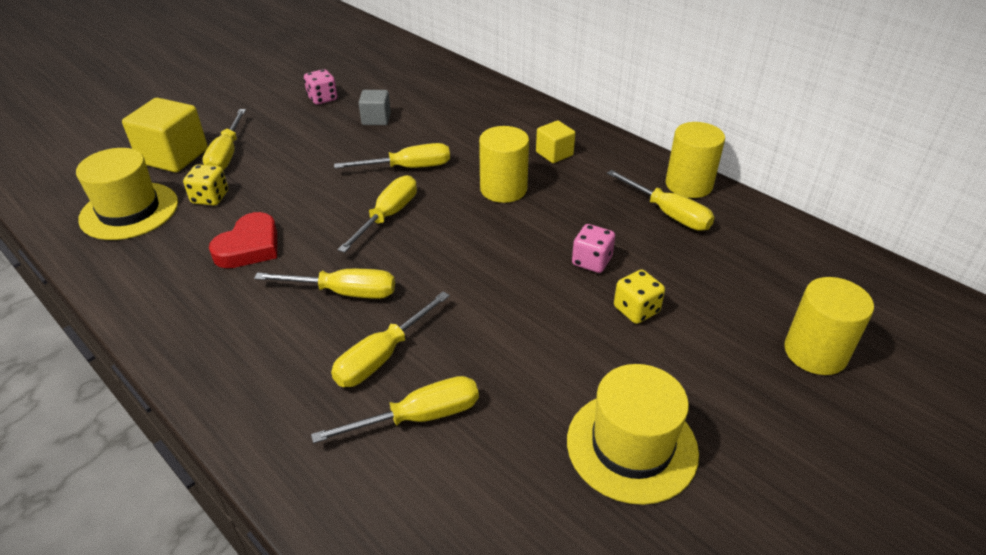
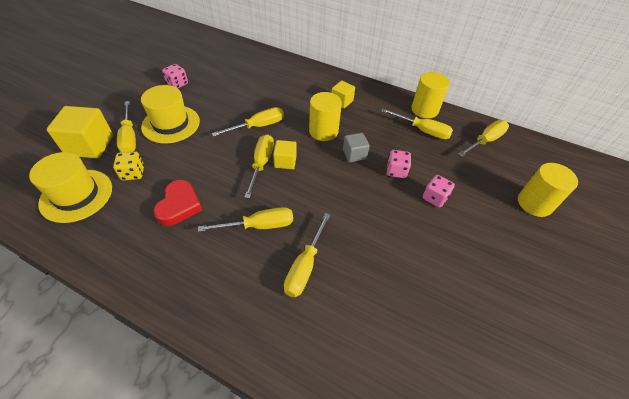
camera: 20 degrees left, 10 degrees up
yellow screwdriver [311,376,479,443] -> yellow screwdriver moved to [458,120,509,157]
grey cube [359,90,391,125] -> grey cube moved to [343,133,370,162]
yellow hat [567,364,699,505] -> yellow hat moved to [141,85,200,143]
yellow dice [614,270,665,324] -> pink dice [423,175,455,208]
none -> yellow cube [273,140,297,169]

